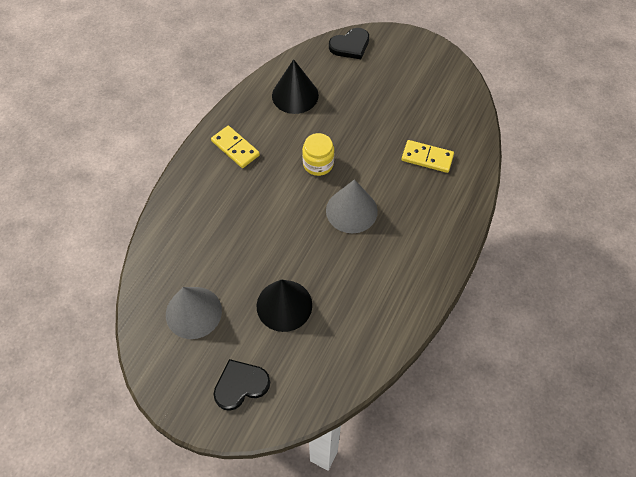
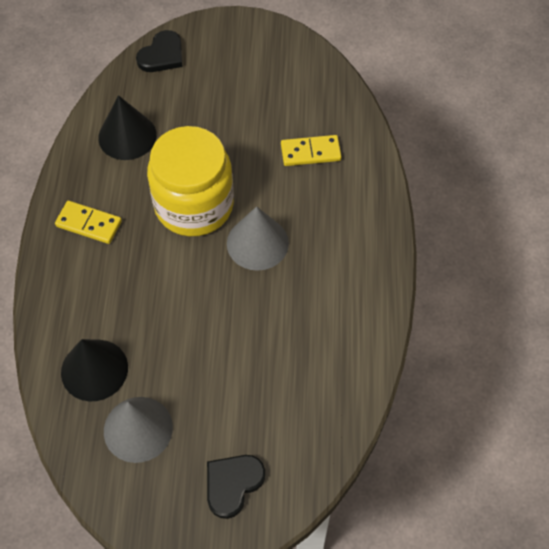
camera: 25 degrees left, 0 degrees up
black cone [257,279,312,332] -> black cone moved to [61,339,128,401]
yellow jar [302,133,334,176] -> yellow jar [147,126,234,236], size x2.09

